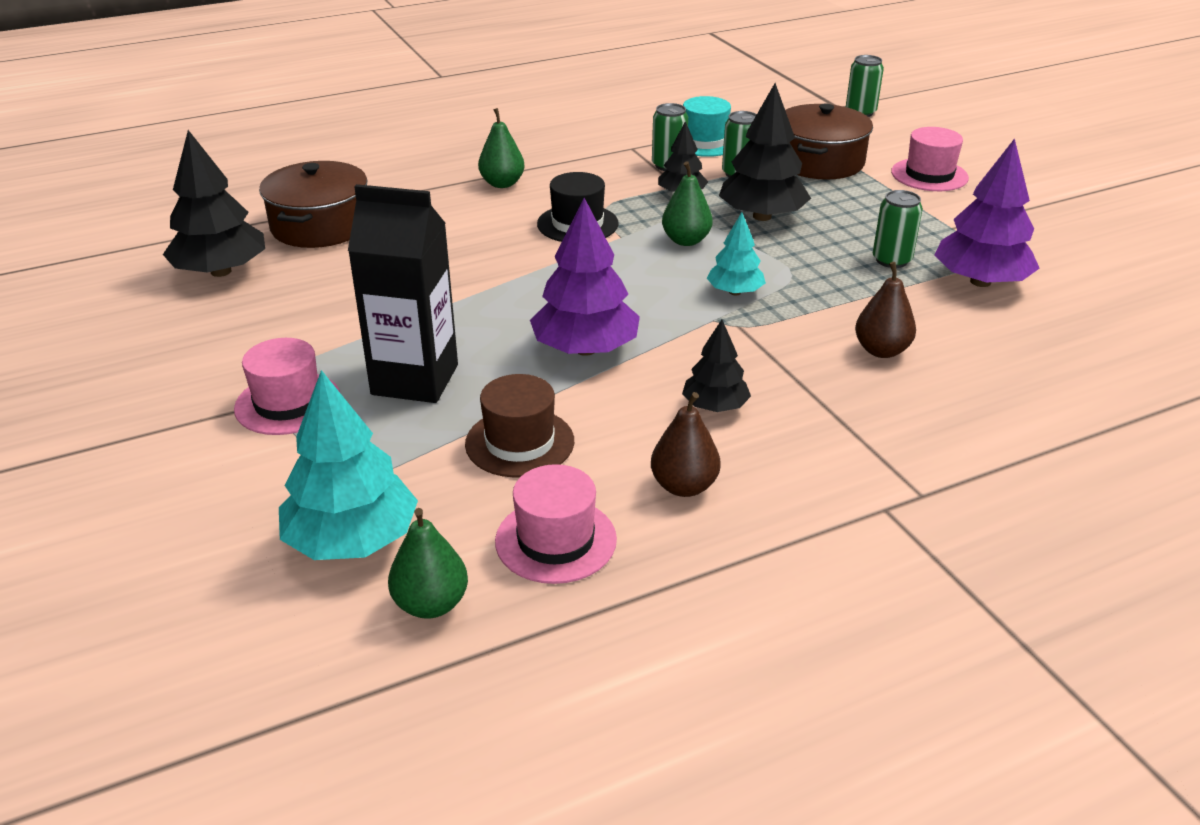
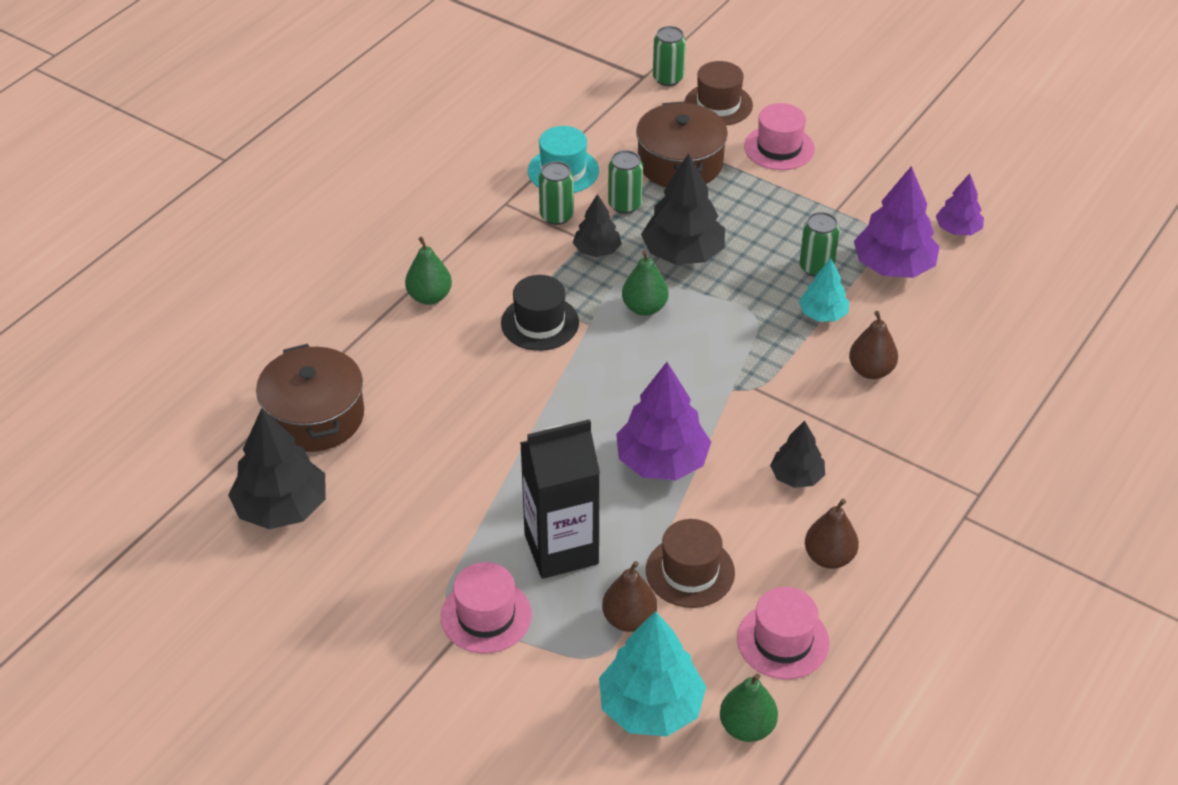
camera: 30 degrees left, 10 degrees up
turquoise tree [707,212,766,295] -> turquoise tree moved to [799,258,849,321]
none -> brown pear [602,561,657,632]
none -> brown hat [684,61,753,126]
none -> purple tree [936,174,984,235]

